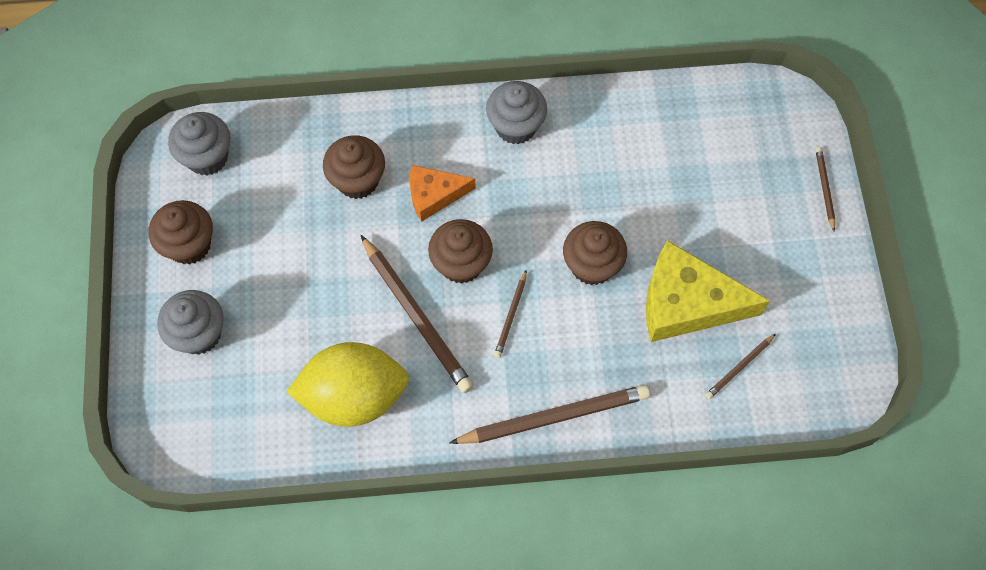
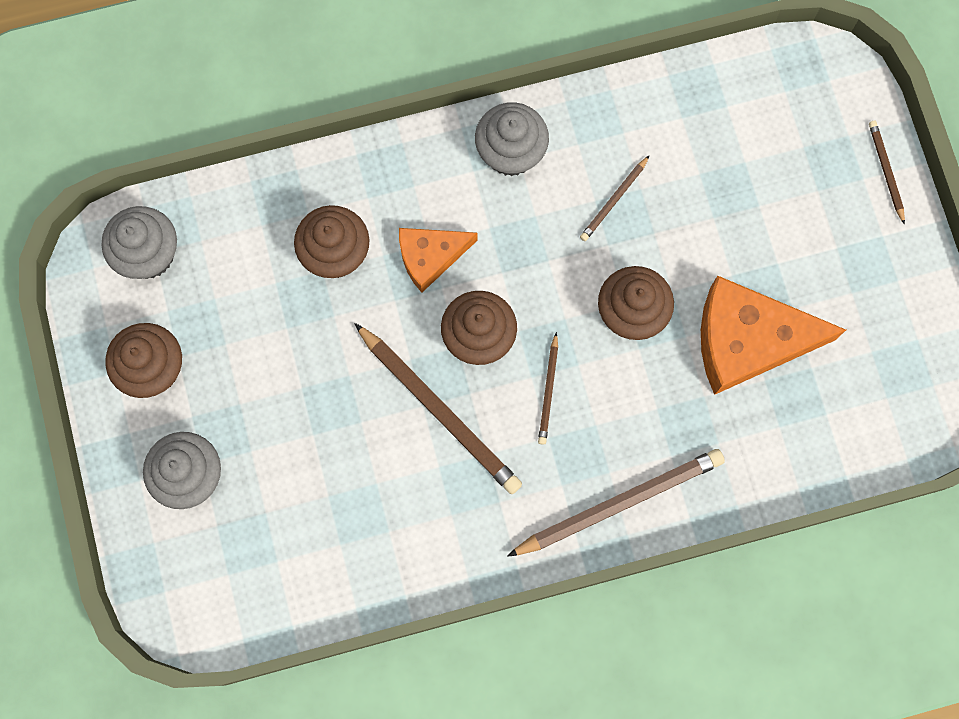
camera: 10 degrees left, 10 degrees up
yellow lemon [287,342,409,427] -> none
yellow cheese [646,240,770,342] -> orange cheese [701,276,846,395]
brown pencil [705,334,776,399] -> brown pencil moved to [580,155,650,241]

